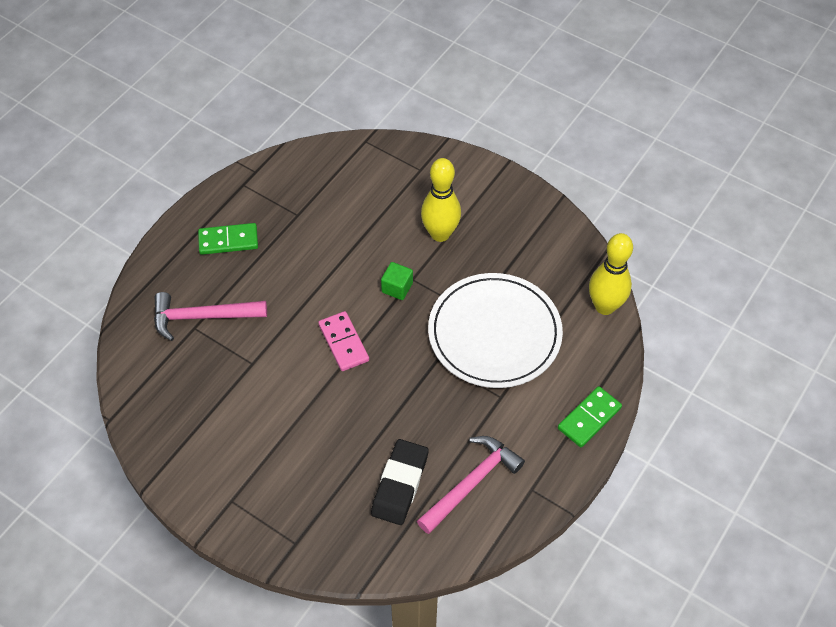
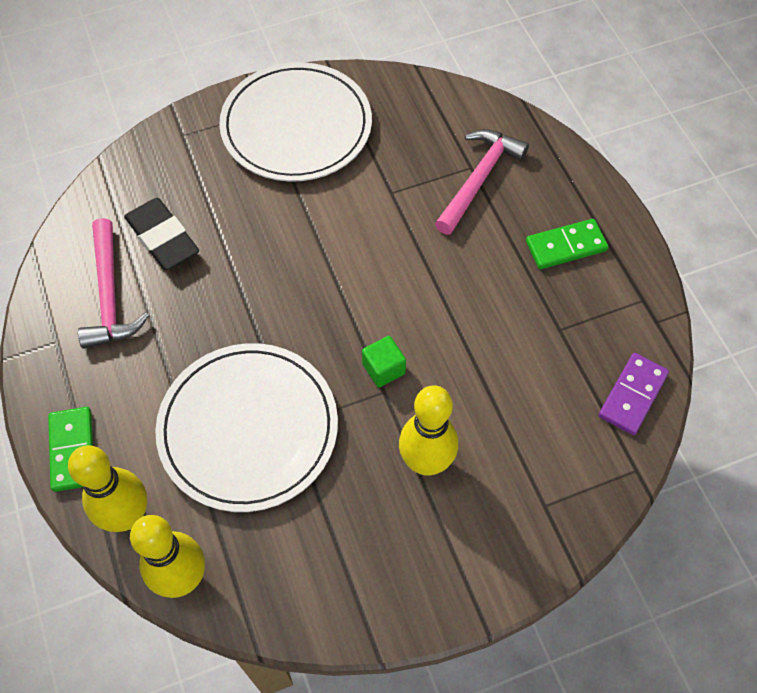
camera: 125 degrees right, 5 degrees up
green domino [198,223,258,255] -> green domino turned 45 degrees clockwise [526,219,608,269]
pink domino [318,311,369,371] -> none
none -> yellow bowling pin [68,445,147,532]
none -> white plate [219,62,372,182]
none -> purple domino [599,353,669,435]

